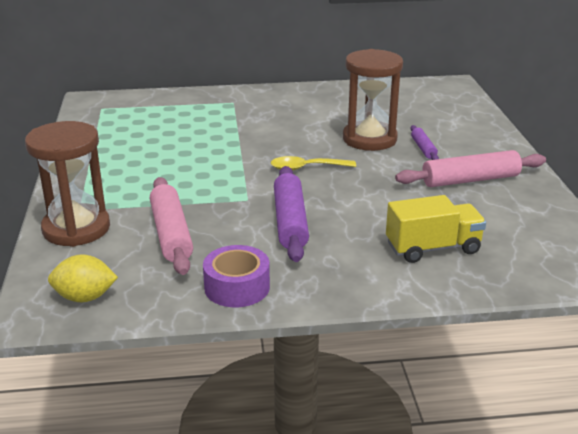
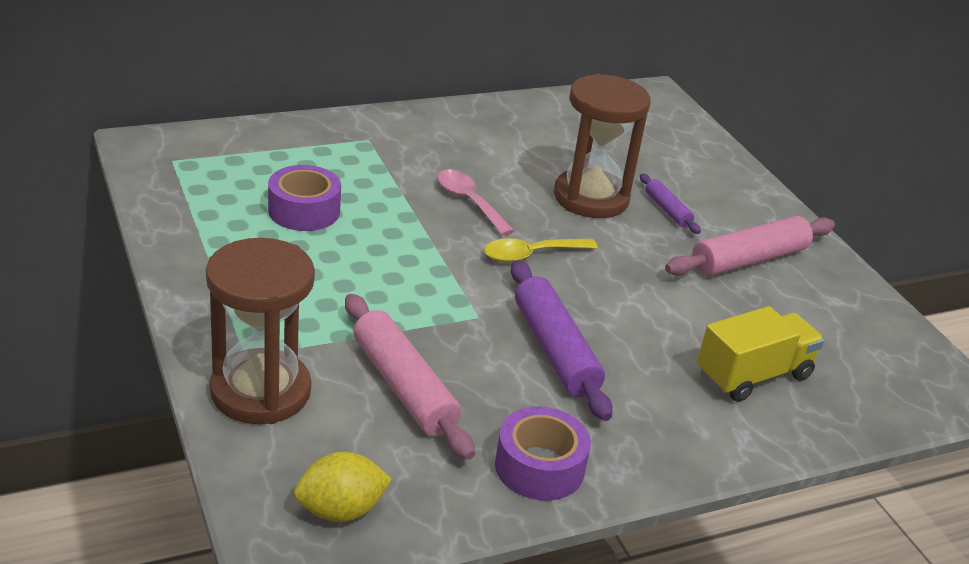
camera: 20 degrees left, 5 degrees up
none -> purple tape [268,165,341,231]
none -> pink spoon [437,170,514,235]

